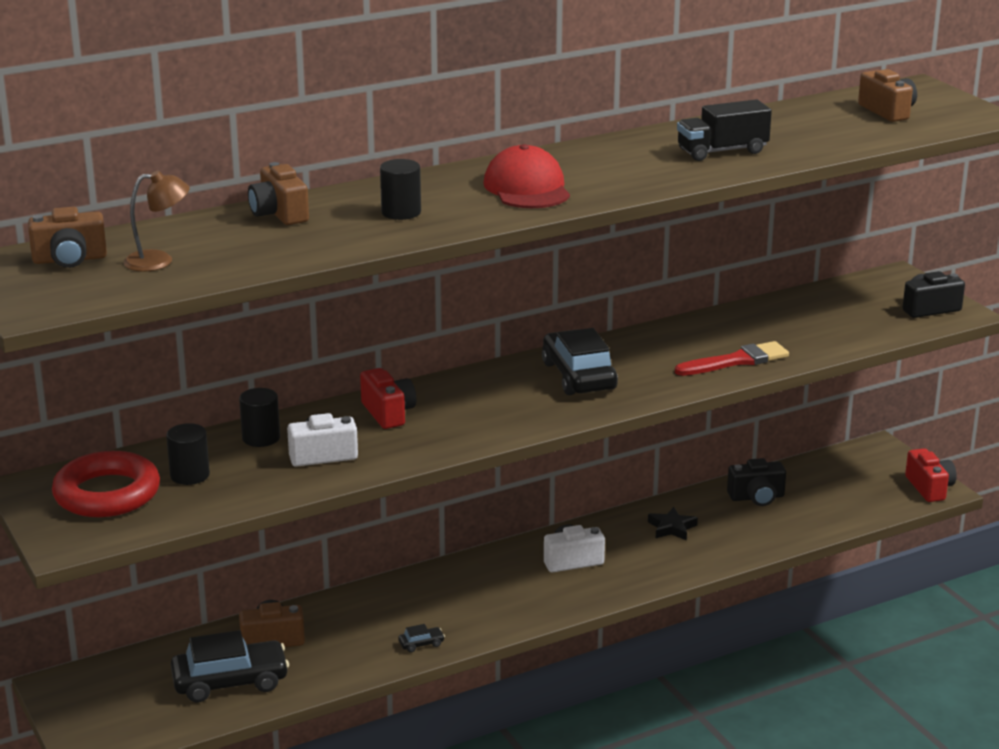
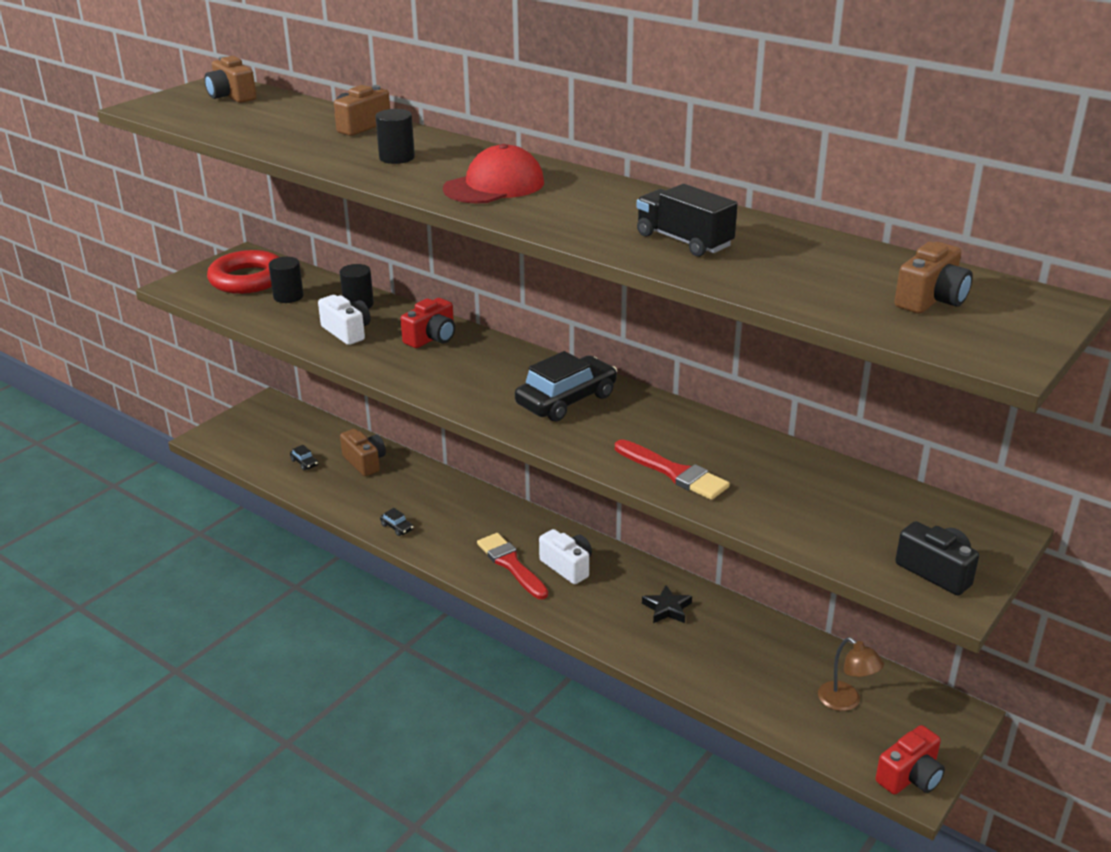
camera: 65 degrees right, 5 degrees up
brown lamp [123,170,190,272] -> brown lamp moved to [818,637,884,711]
black car [171,630,289,702] -> black car [290,445,318,470], size x0.40
black camera [727,458,786,506] -> none
none -> red brush [477,533,548,599]

